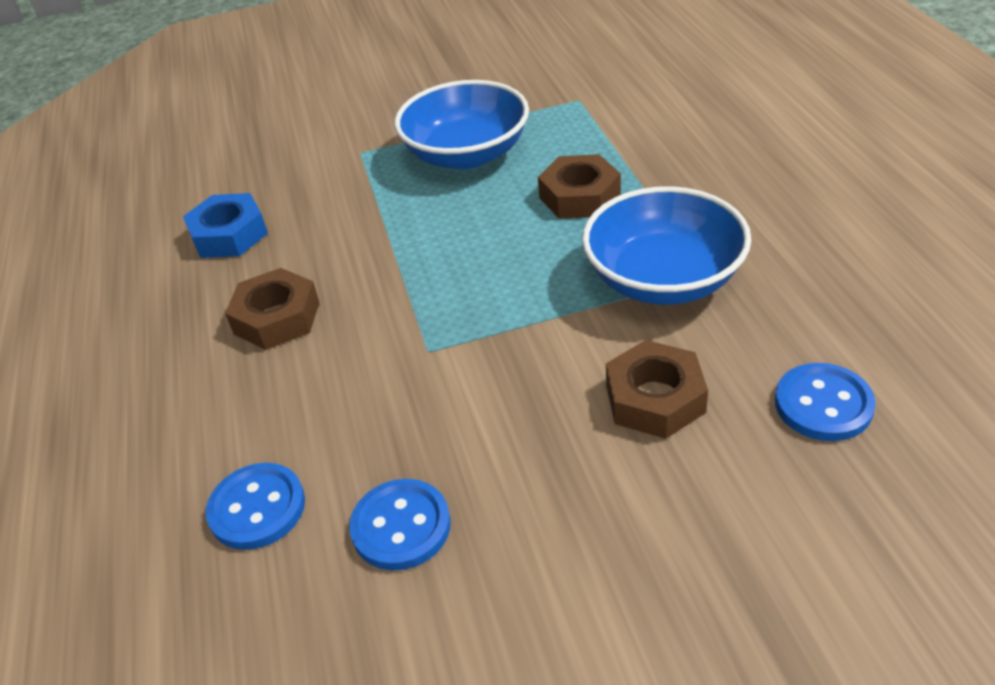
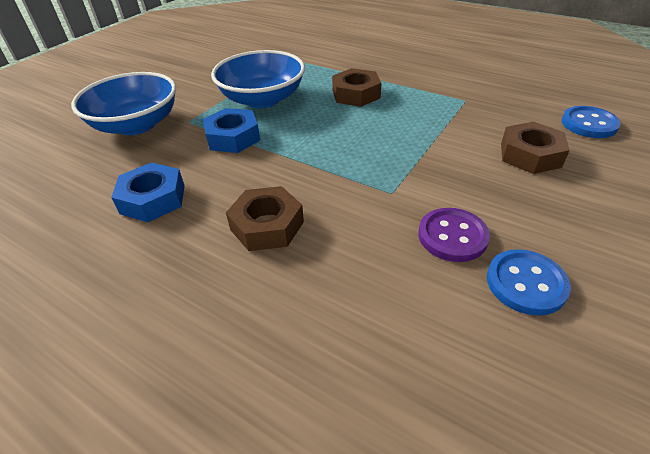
camera: 45 degrees left, 0 degrees up
blue button [206,463,305,550] -> none
blue bowl [582,186,751,305] -> blue bowl moved to [71,72,176,135]
none -> blue nut [203,108,260,153]
none -> purple button [418,208,490,262]

